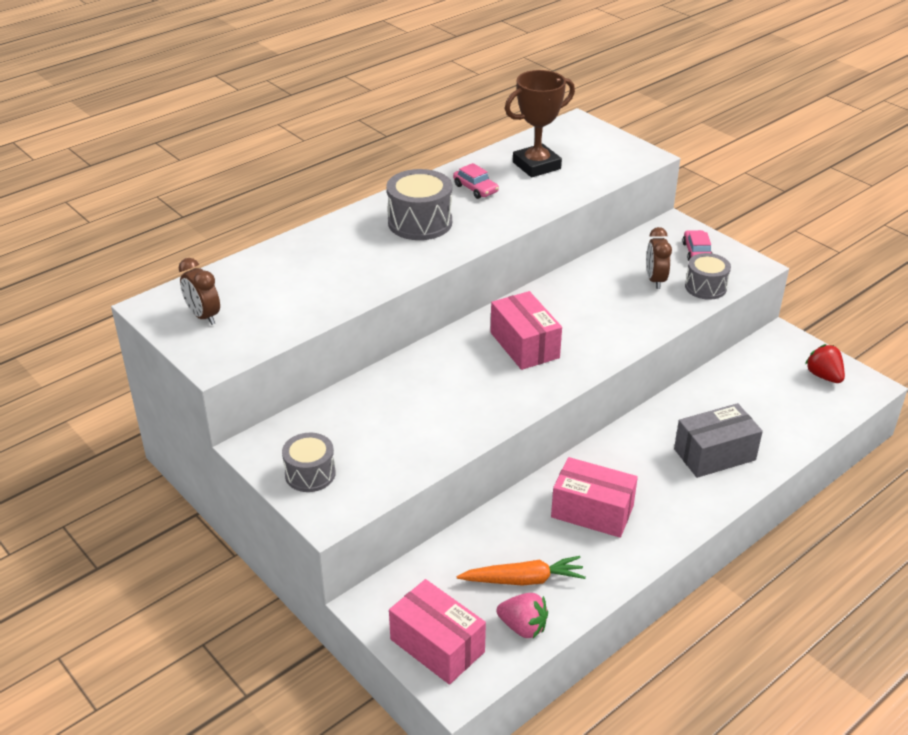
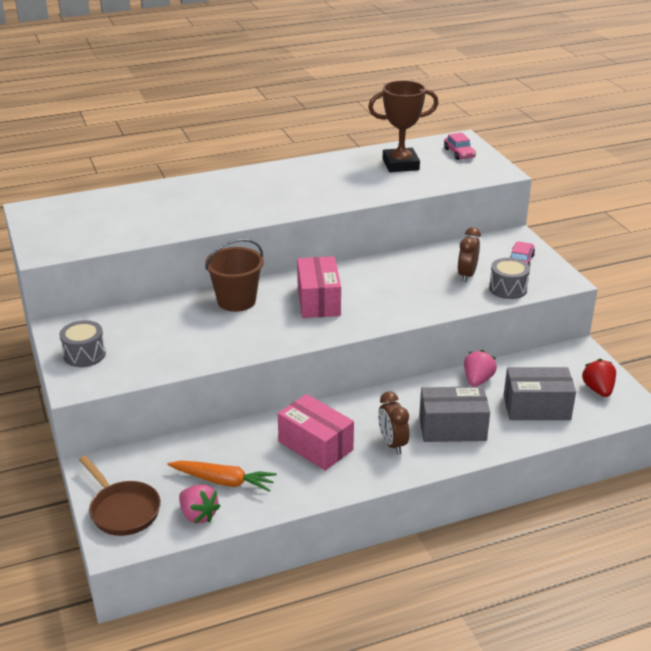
camera: 20 degrees right, 5 degrees down
brown clock [179,258,220,325] -> brown clock moved to [378,392,409,454]
grey drum [386,169,452,240] -> none
pink box [389,579,486,685] -> brown pan [79,455,161,536]
pink car [453,163,499,199] -> pink car moved to [444,133,476,160]
none -> brown bucket [205,239,264,312]
none -> pink strawberry [464,350,497,387]
none -> grey box [504,367,576,420]

